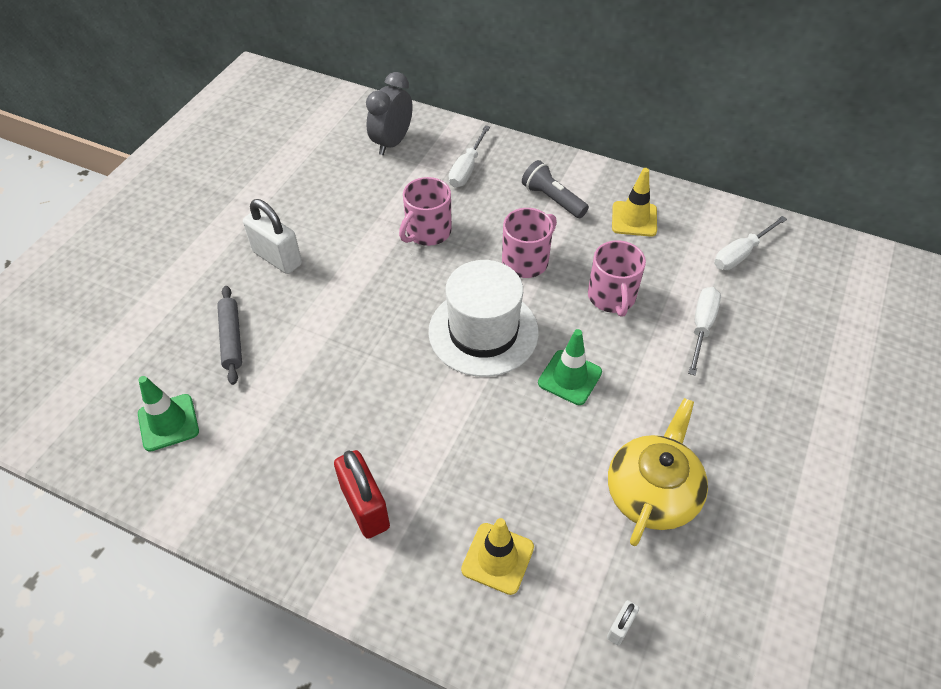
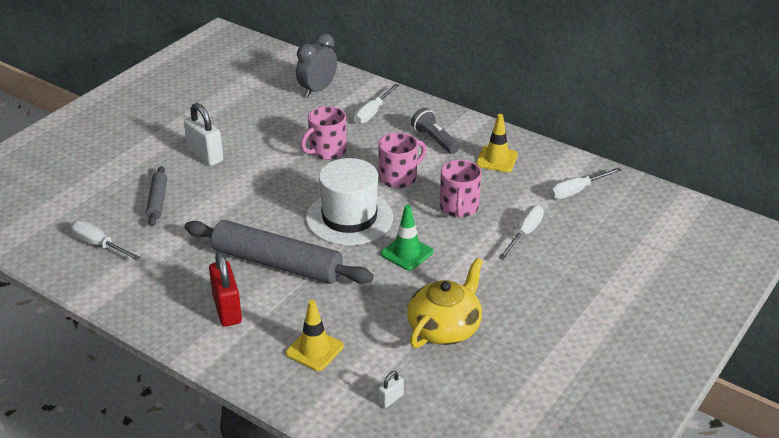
camera: 10 degrees right, 15 degrees down
green traffic cone [138,376,199,452] -> white screwdriver [71,220,141,261]
none -> grey rolling pin [184,220,374,284]

